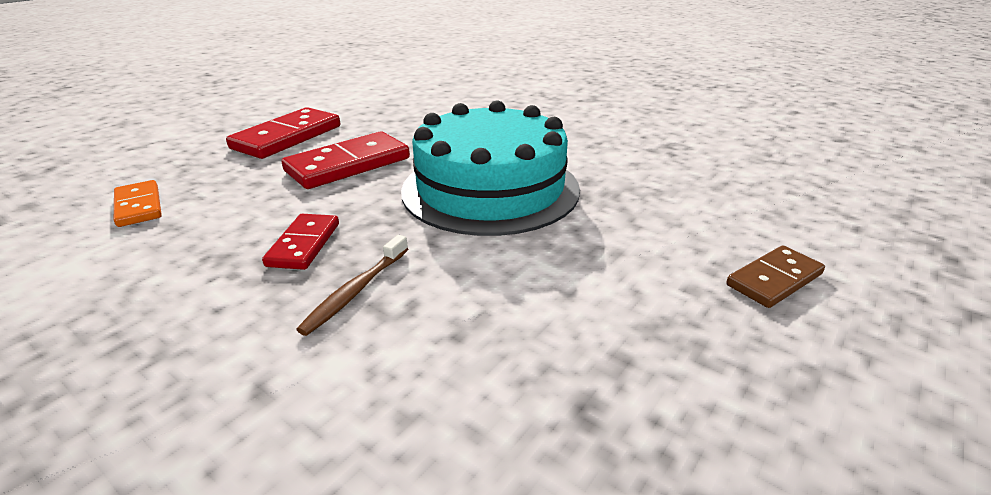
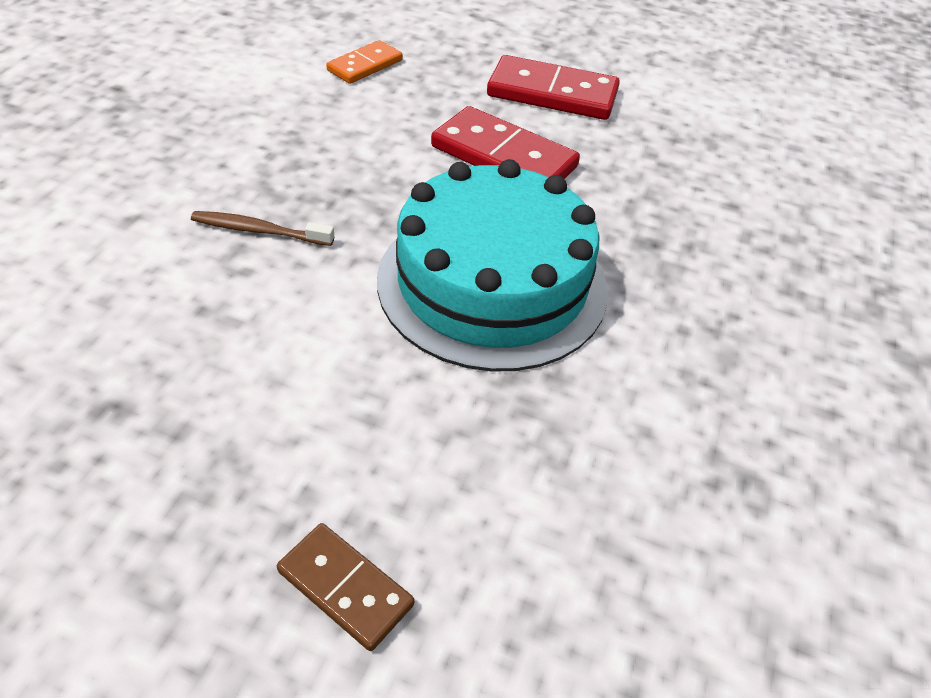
camera: 70 degrees right, 15 degrees up
red domino [262,214,339,270] -> none

